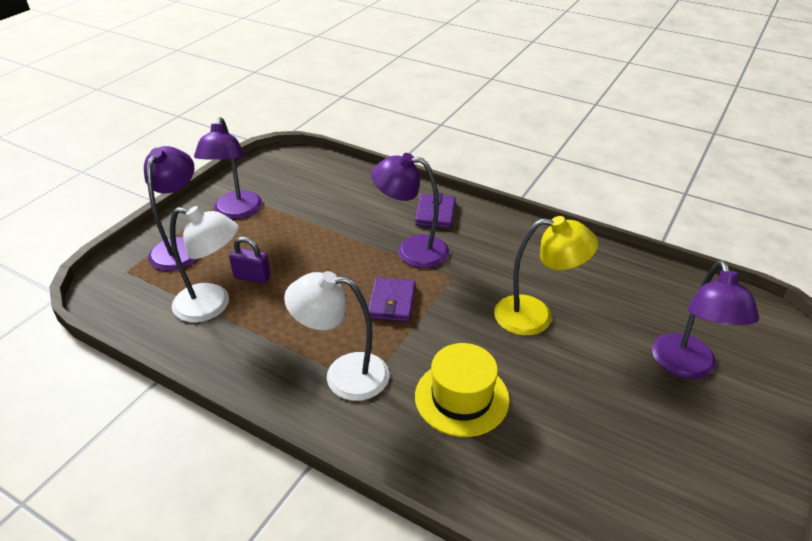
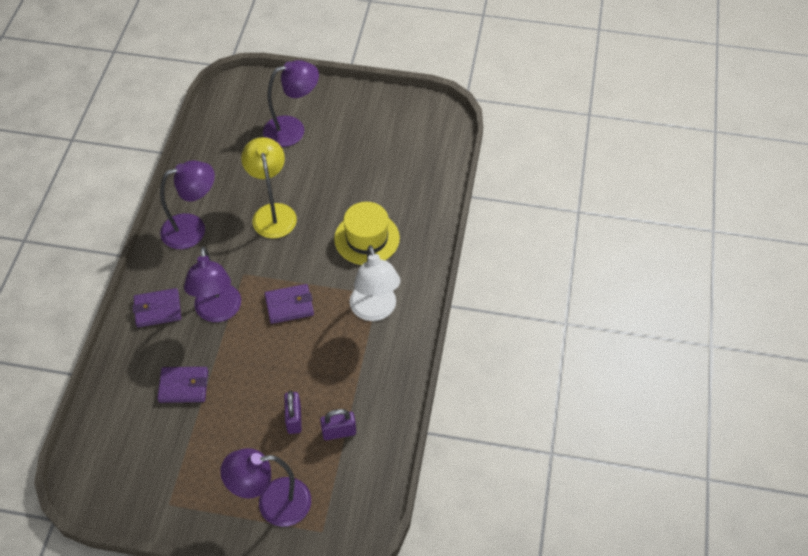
camera: 110 degrees left, 15 degrees up
white lamp [170,206,238,323] -> purple padlock [320,409,356,440]
purple lamp [194,117,262,219] -> purple lamp moved to [160,161,215,249]
none -> purple wallet [157,367,208,403]

